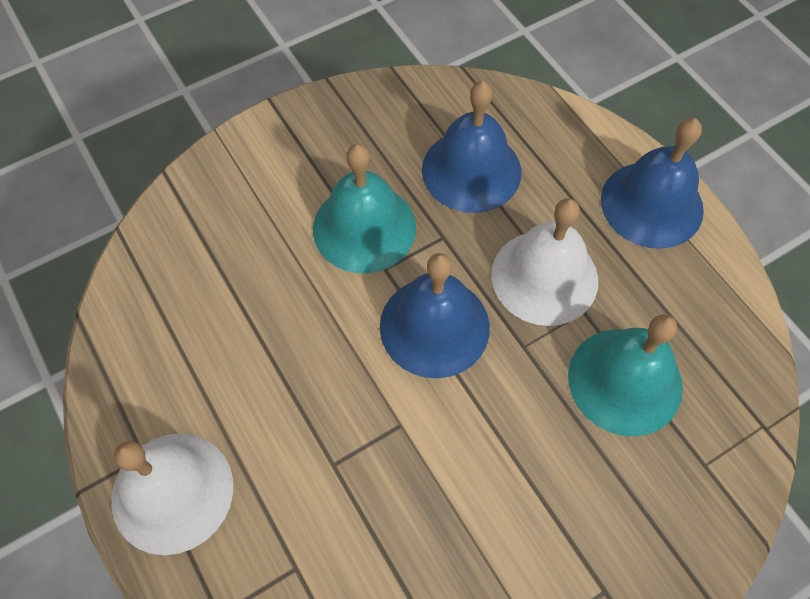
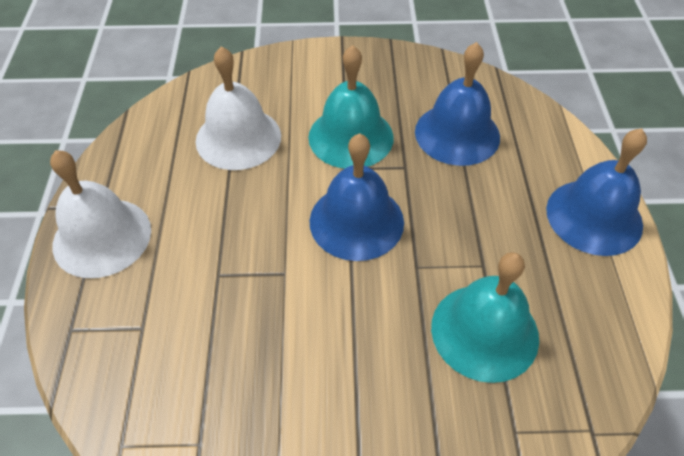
camera: 30 degrees right, 10 degrees down
white bell [491,198,598,326] -> white bell moved to [196,46,281,170]

